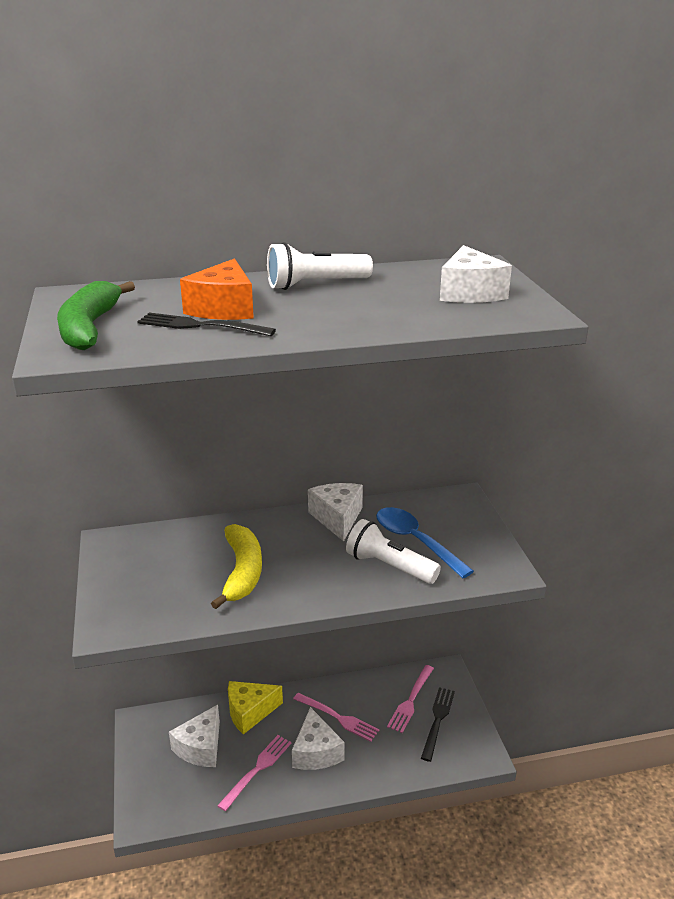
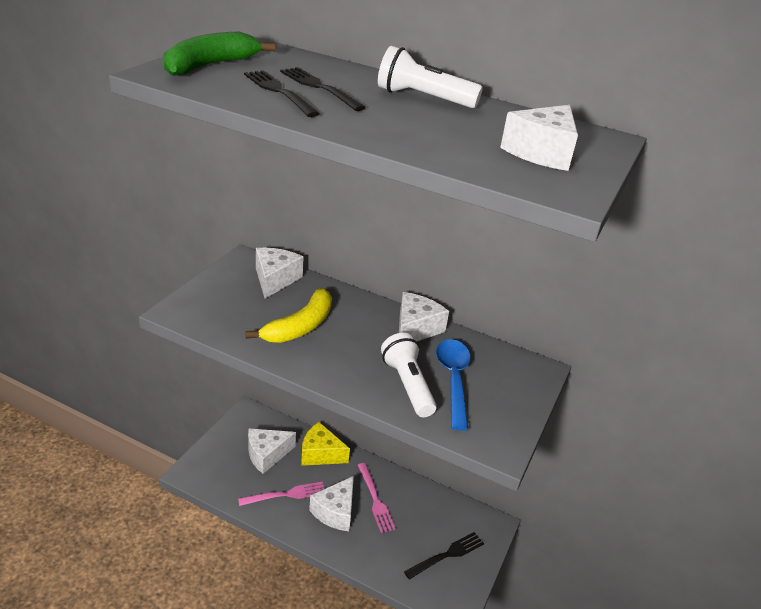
camera: 35 degrees right, 5 degrees up
orange cheese [180,258,254,320] -> black fork [280,67,366,111]
pink fork [387,665,434,733] -> none
none -> white cheese [256,248,304,299]

